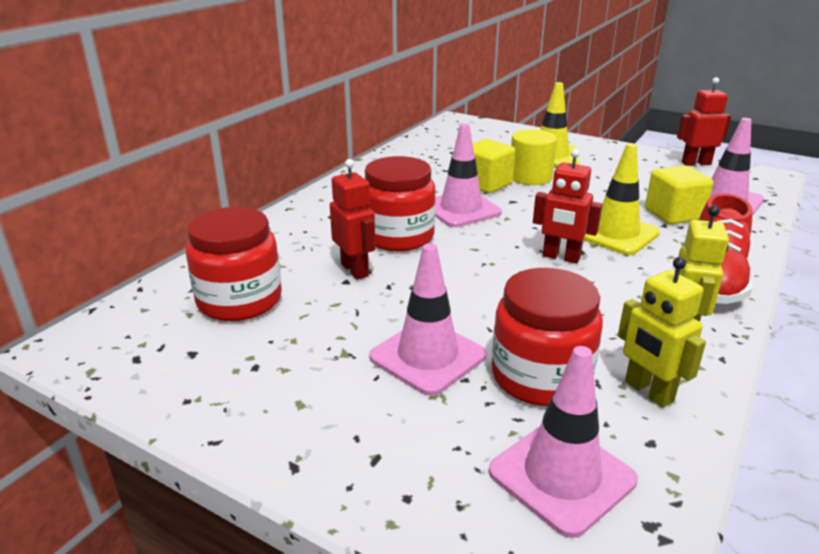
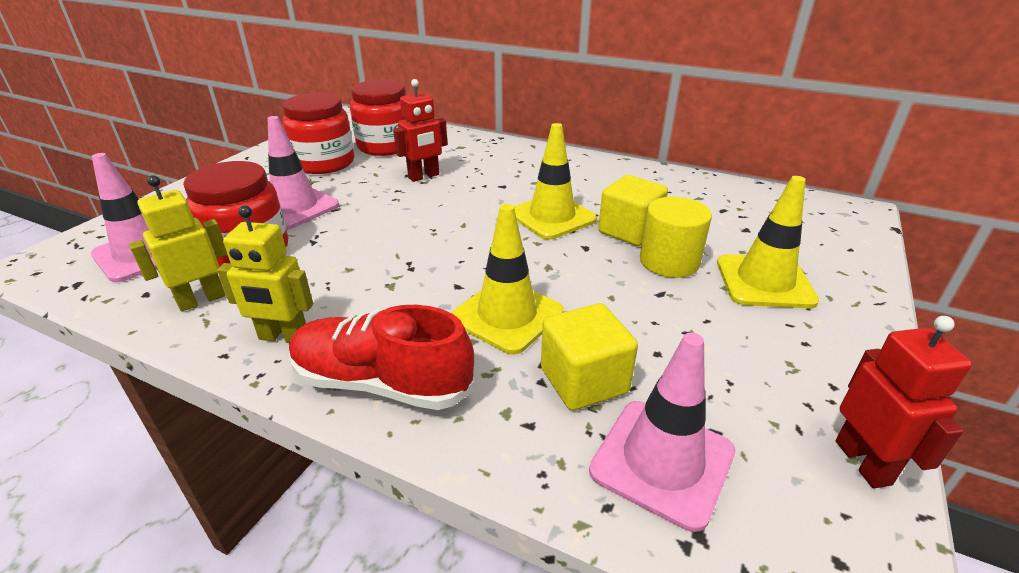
camera: 85 degrees right, 5 degrees up
red jar [365,156,436,251] -> red jar moved to [282,93,354,174]
pink traffic cone [435,124,502,227] -> yellow traffic cone [514,123,597,240]
red robot [533,149,602,264] -> none

